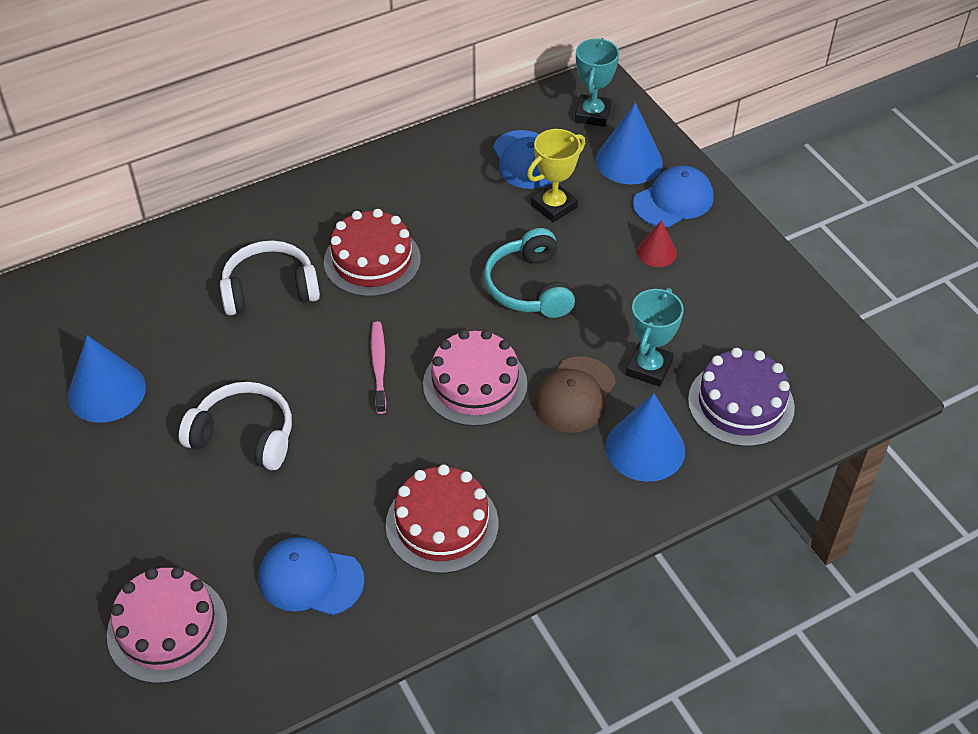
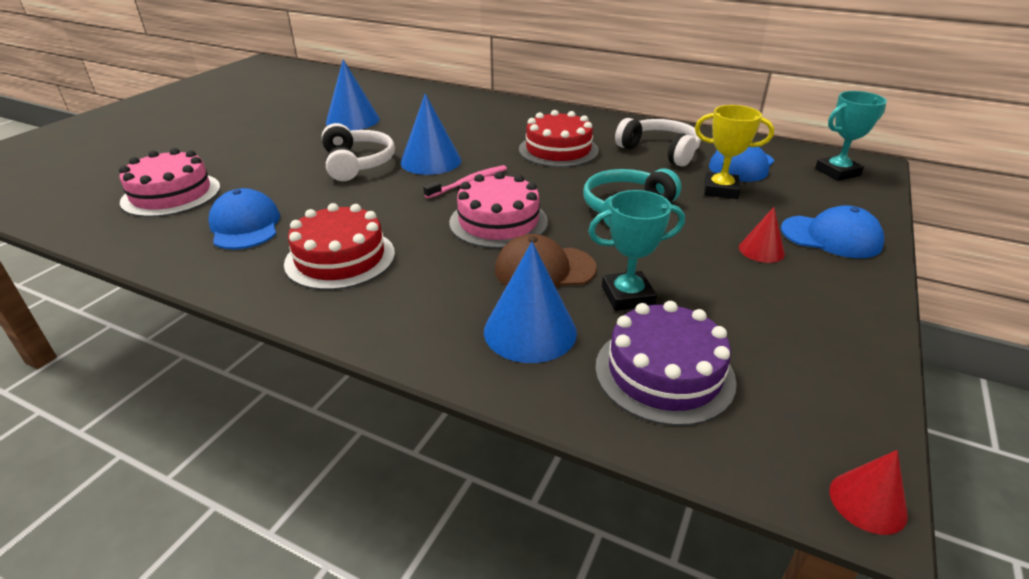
camera: 55 degrees right, 15 degrees down
white headphones [220,240,320,315] -> white headphones moved to [615,118,701,166]
blue cone [596,103,663,185] -> blue cone moved to [400,93,461,175]
none -> red cone [829,450,908,535]

